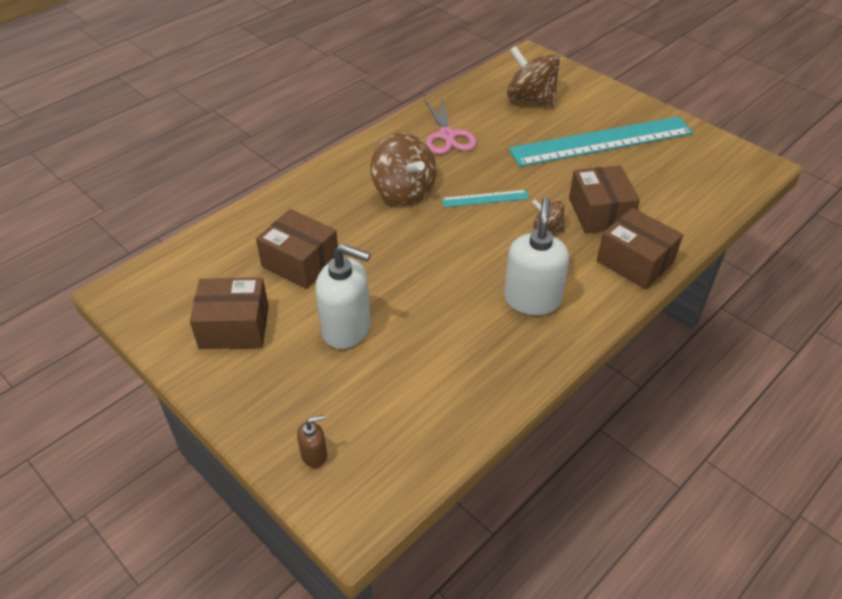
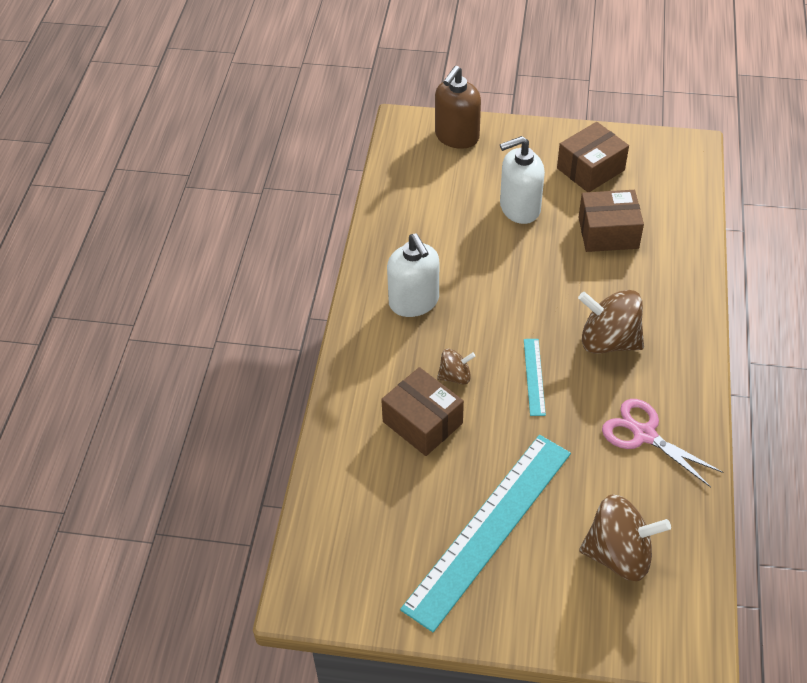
camera: 145 degrees right, 5 degrees up
brown soap dispenser [297,415,327,468] -> brown soap dispenser [435,66,481,149], size x2.12
turquoise ruler [442,190,529,207] -> turquoise ruler turned 45 degrees counterclockwise [524,339,546,416]
brown box [597,208,683,289] -> none

